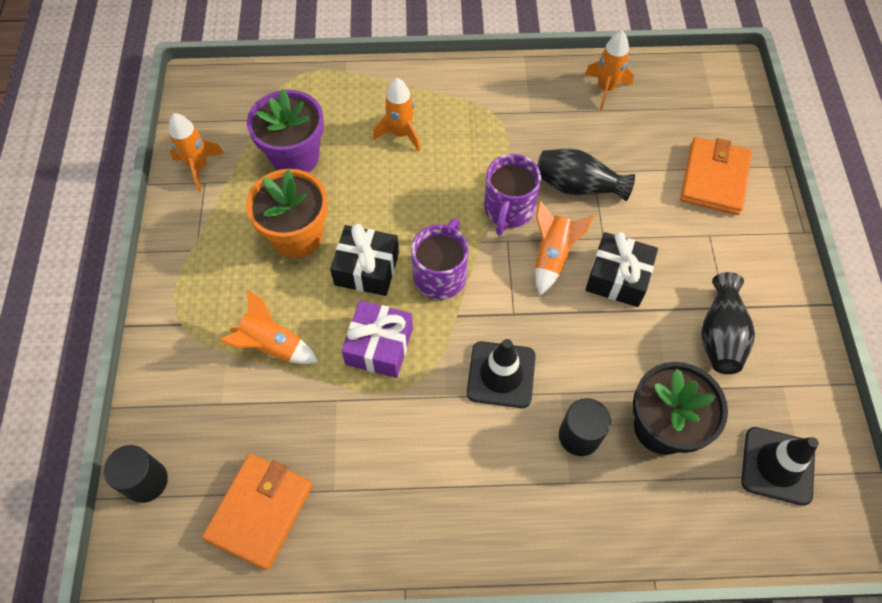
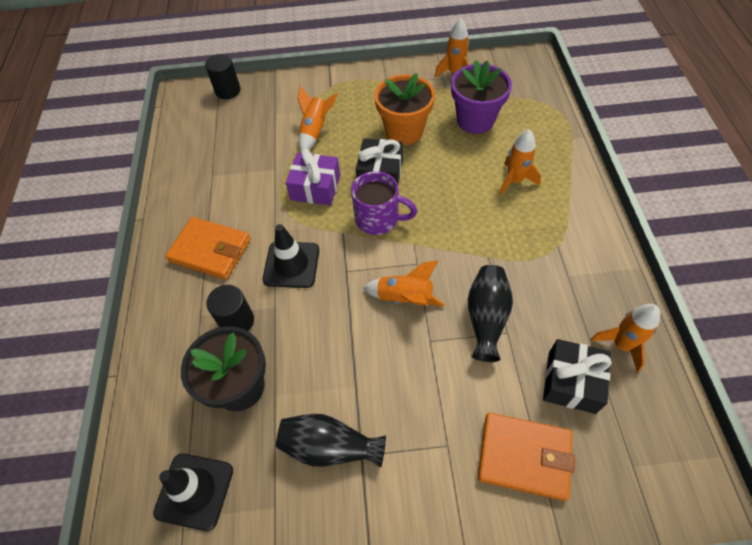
camera: 90 degrees right, 5 degrees down
orange wallet [202,454,312,570] -> orange wallet moved to [165,217,251,280]
purple mug [484,154,541,235] -> none
black gift [585,232,658,307] -> black gift moved to [543,339,612,414]

